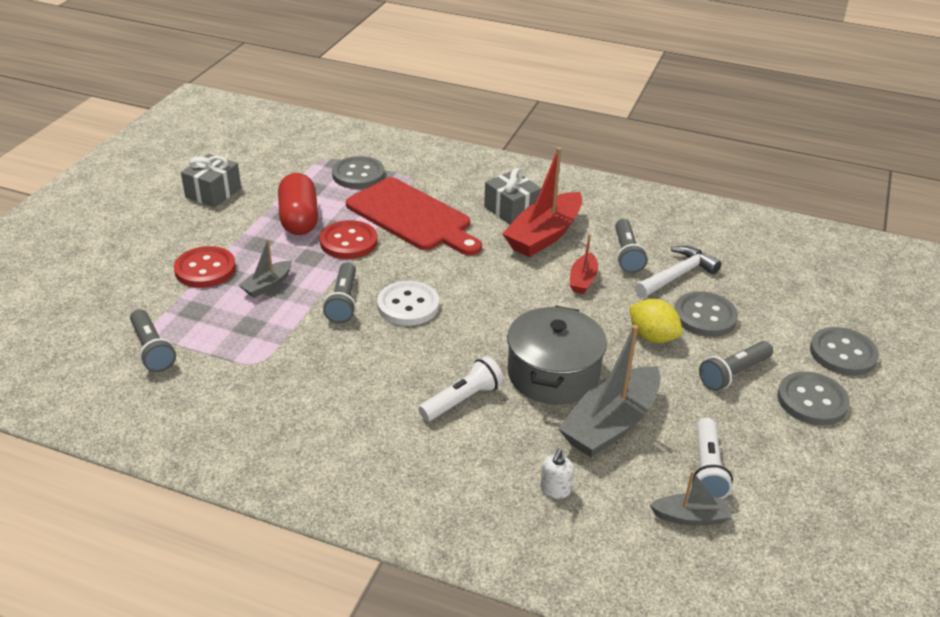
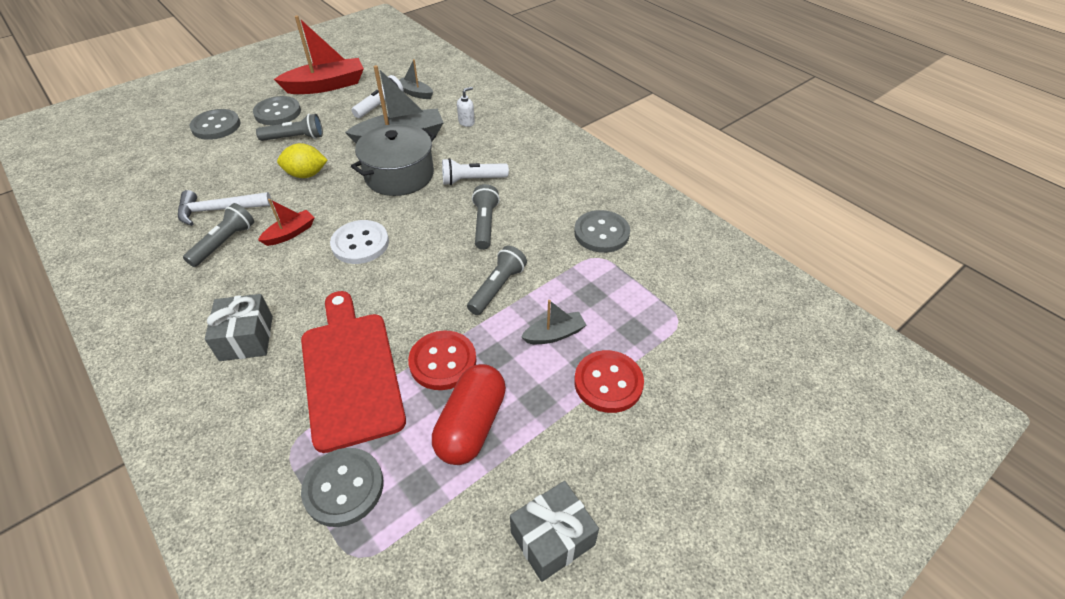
camera: 150 degrees left, 10 degrees up
grey flashlight [130,309,176,372] -> grey flashlight moved to [472,184,500,250]
white button [377,281,439,326] -> white button moved to [330,220,389,264]
red boat [502,147,582,257] -> red boat moved to [274,15,364,94]
yellow lemon [629,299,682,343] -> yellow lemon turned 75 degrees counterclockwise [277,143,327,178]
grey button [674,292,738,337] -> grey button moved to [574,210,630,253]

